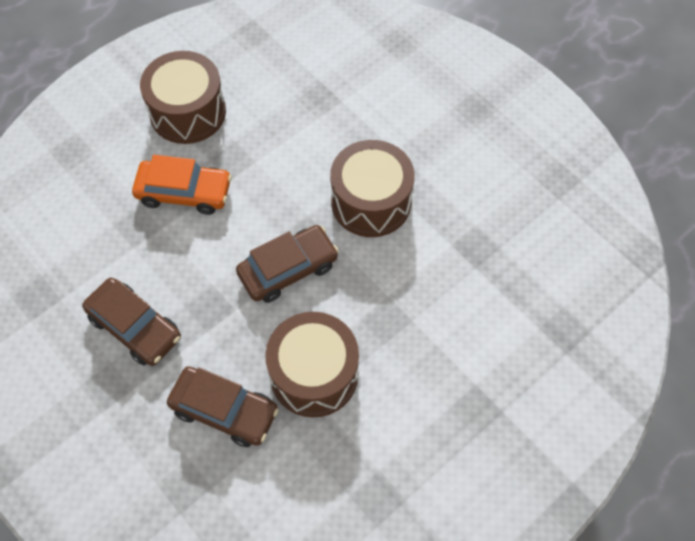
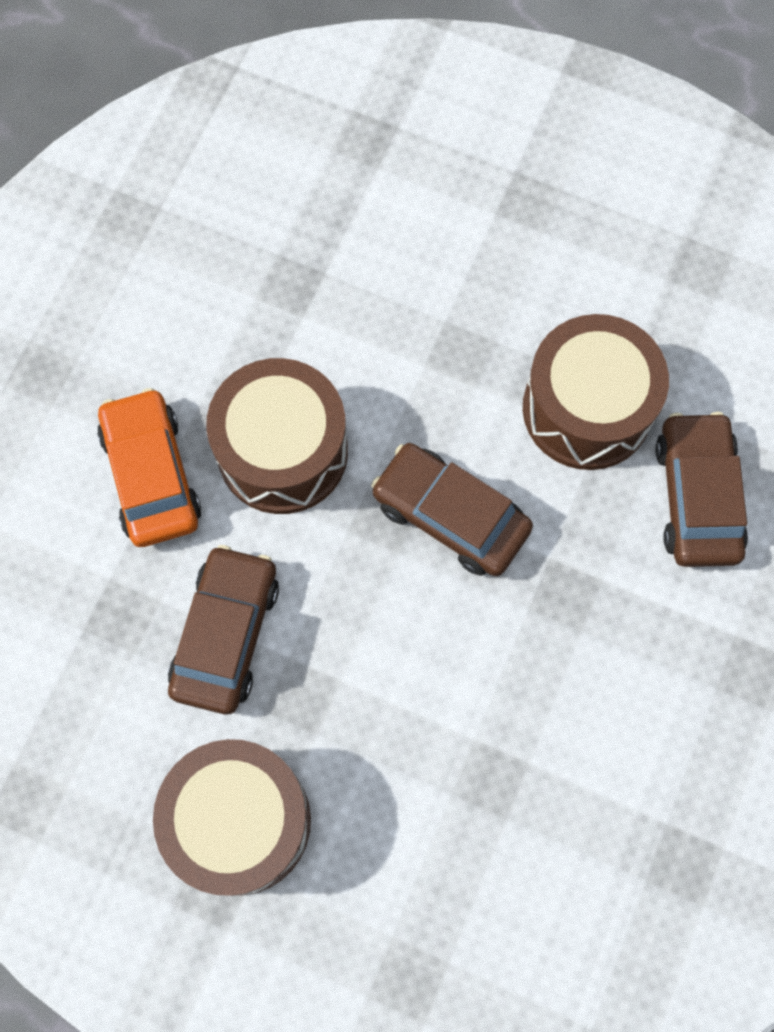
camera: 115 degrees left, 10 degrees up
brown car [82,278,181,366] -> brown car moved to [168,545,279,715]
orange car [132,155,232,215] -> orange car moved to [97,388,201,547]

